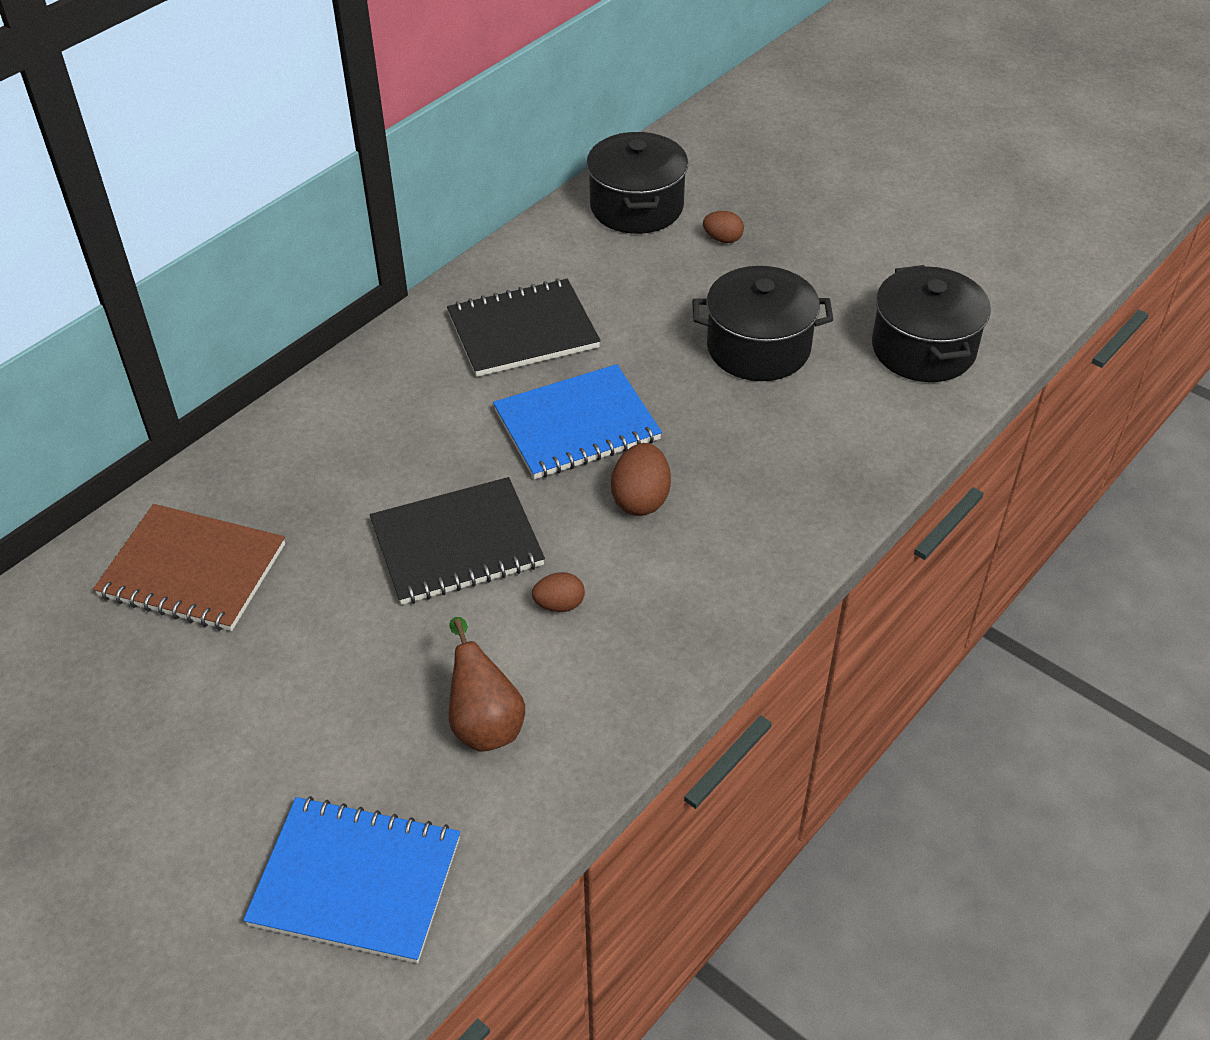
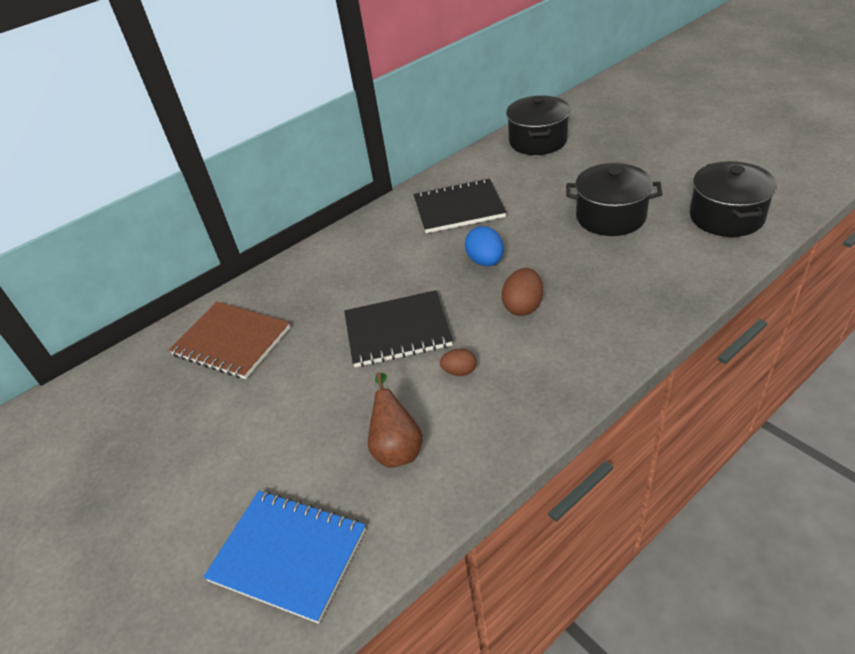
camera: 15 degrees right, 5 degrees down
blue notebook [493,364,662,479] -> blue egg [465,226,504,266]
brown egg [703,211,744,243] -> none

